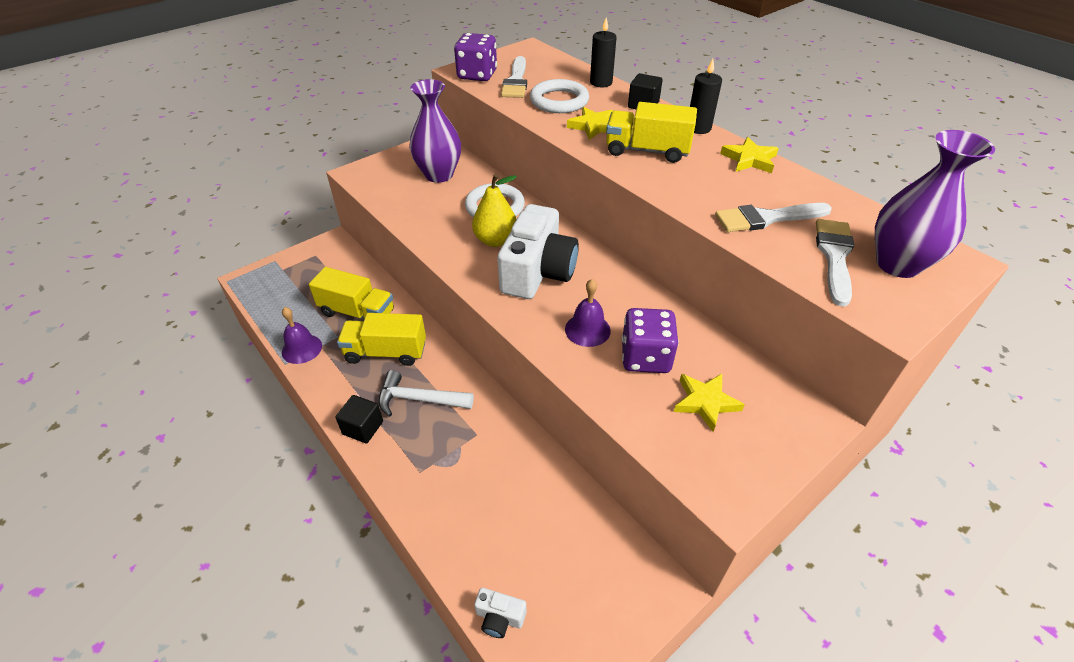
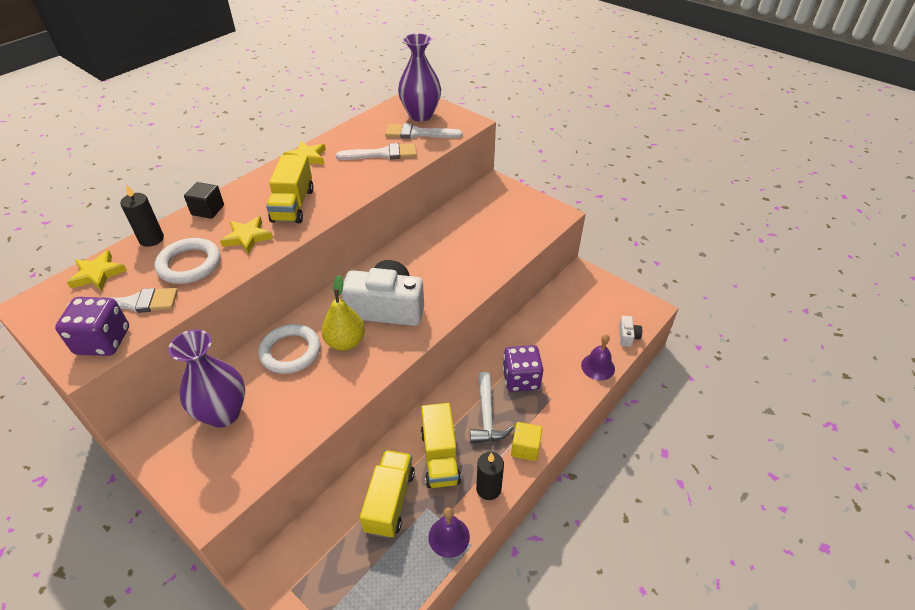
camera: 100 degrees left, 0 degrees up
black cube [335,395,383,443] -> yellow cube [511,422,542,461]
purple bell [565,279,611,347] -> purple bell moved to [581,334,615,380]
purple dice [622,308,679,373] -> purple dice moved to [503,345,543,392]
yellow star [674,374,745,432] -> yellow star moved to [67,250,127,291]
black candle [690,59,722,134] -> black candle moved to [476,452,504,500]
white brush [715,203,832,232] -> white brush turned 75 degrees counterclockwise [336,143,417,160]

